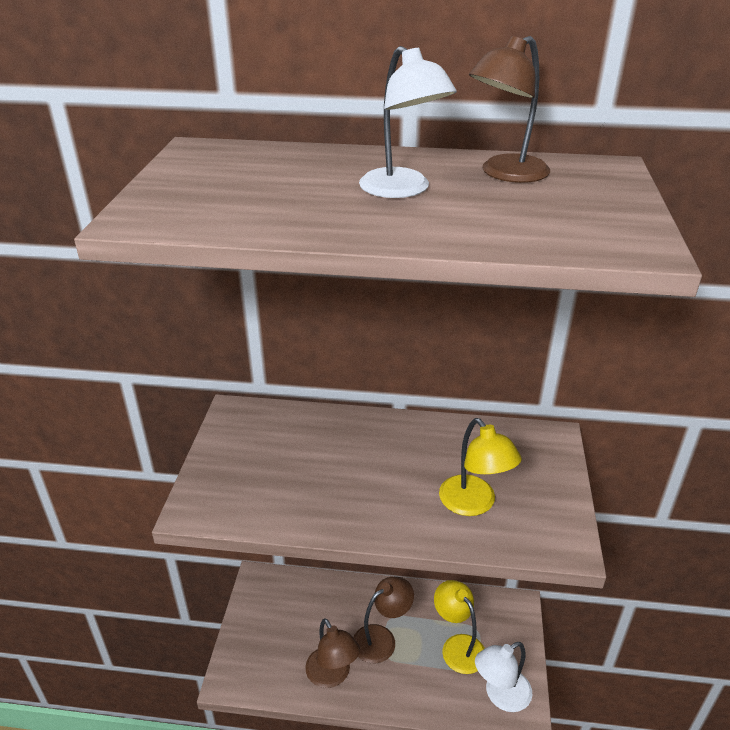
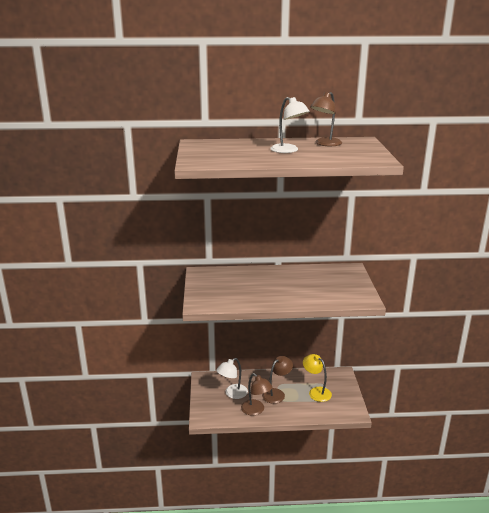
camera: 10 degrees left, 10 degrees down
yellow lamp [439,418,522,516] -> none
white lamp [475,642,532,712] -> white lamp moved to [216,358,248,399]

